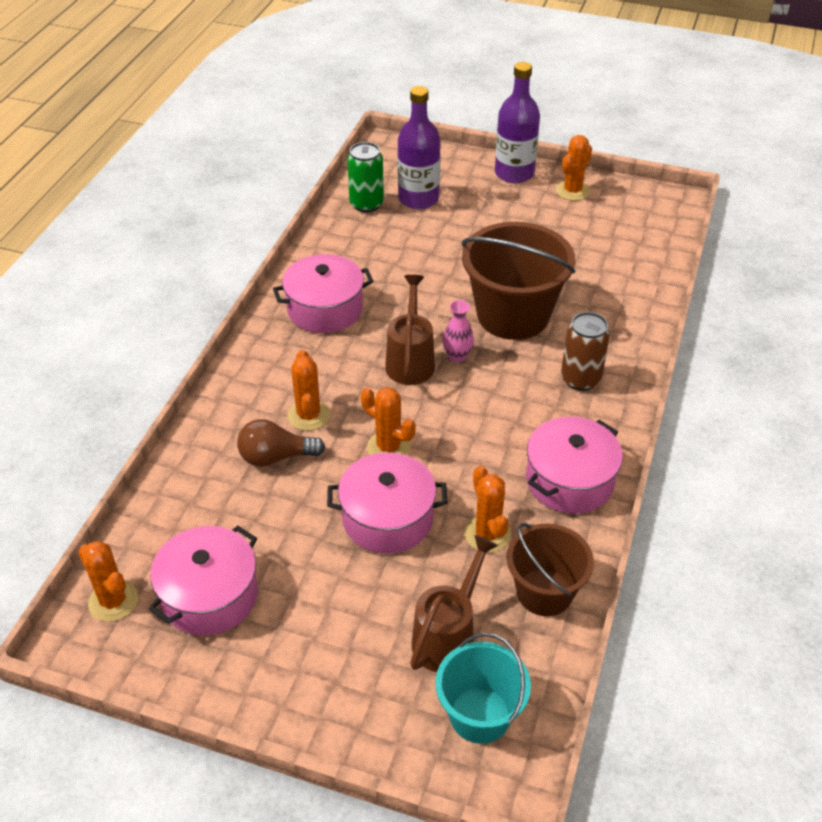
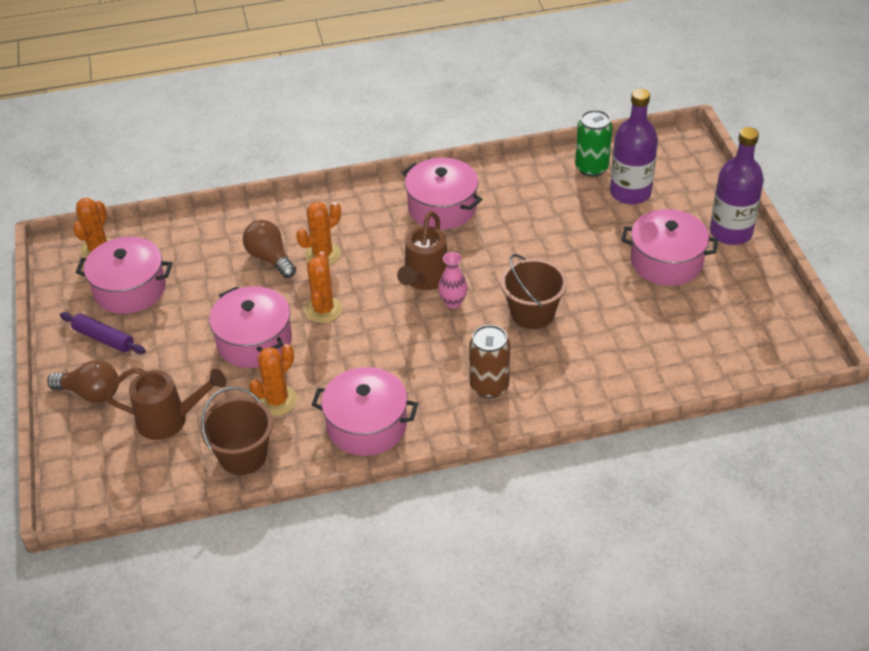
camera: 60 degrees right, 0 degrees up
brown watering can [385,275,435,385] -> brown watering can turned 135 degrees clockwise [397,211,447,290]
turquoise bucket [436,633,531,744] -> none
brown bucket [462,222,576,340] -> brown bucket [501,254,567,329], size x0.61
orange cactus [556,135,592,201] -> none
none -> brown light bulb [47,360,118,403]
none -> purple rolling pin [60,312,146,354]
none -> pink pot [622,209,718,286]

